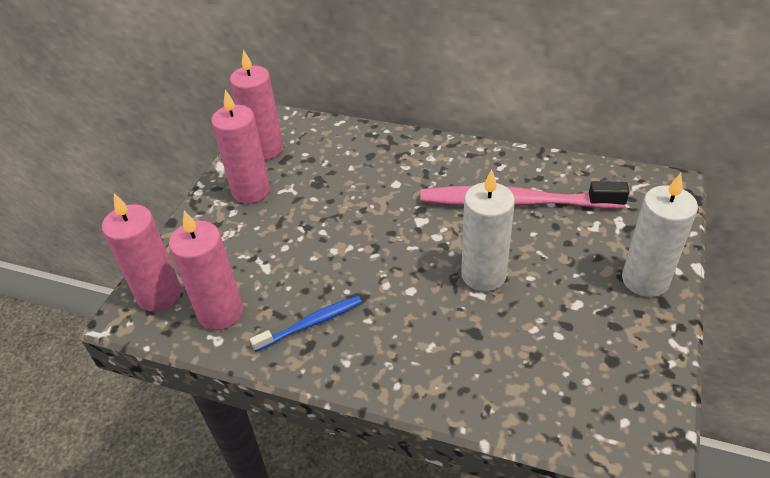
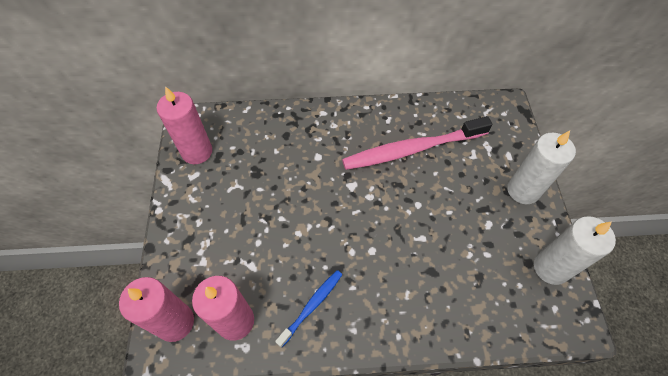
camera: 25 degrees left, 15 degrees up
pink candle [211,90,270,204] -> none
white candle [461,169,515,291] -> white candle moved to [534,216,616,285]

